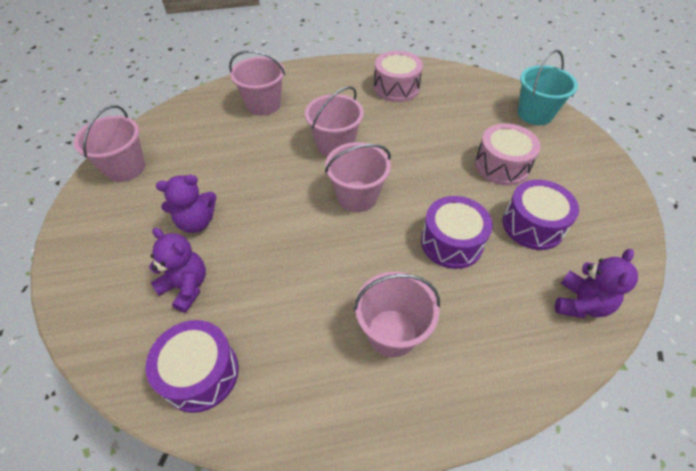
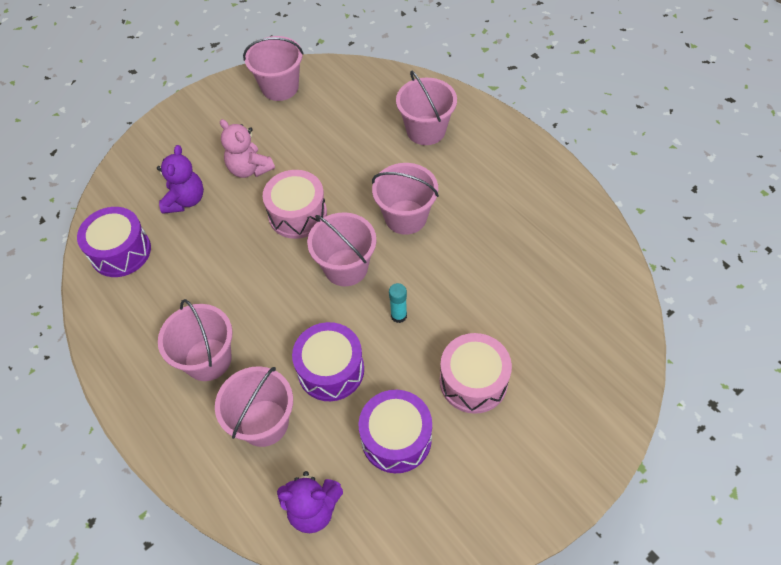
camera: 65 degrees right, 5 degrees up
purple teddy bear [156,175,217,233] -> pink teddy bear [220,119,275,178]
pink drum [374,51,423,102] -> pink drum moved to [263,170,327,239]
turquoise bucket [518,50,578,125] -> none
none -> pink bucket [215,366,293,447]
none -> turquoise glue stick [389,283,407,323]

